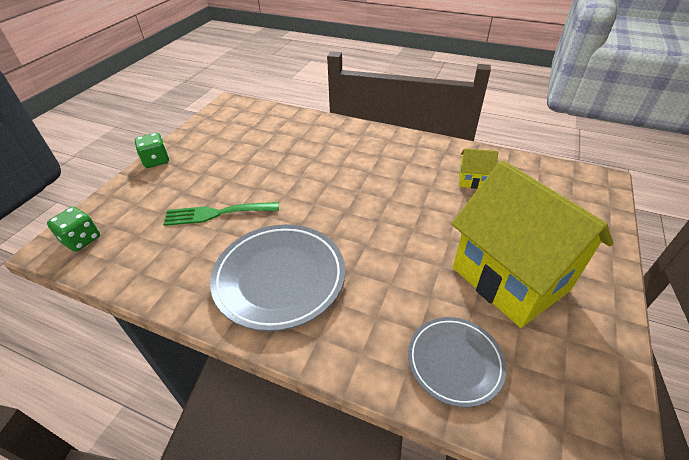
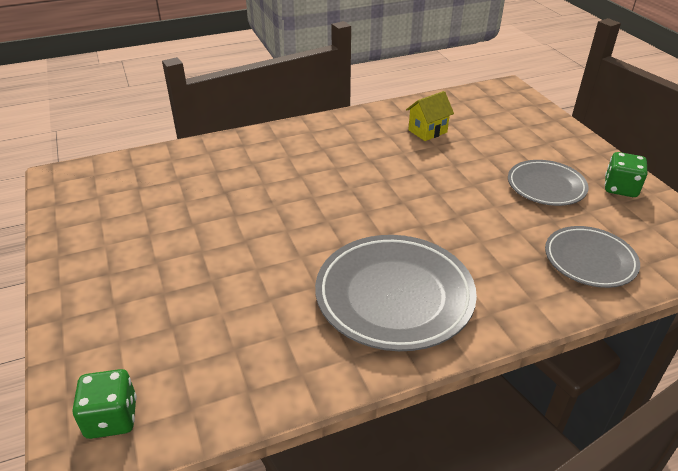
camera: 45 degrees left, 5 degrees down
green dice [135,133,169,168] -> green dice moved to [605,152,647,197]
green fork [163,202,279,226] -> none
yellow house [452,160,613,328] -> grey plate [508,160,589,206]

